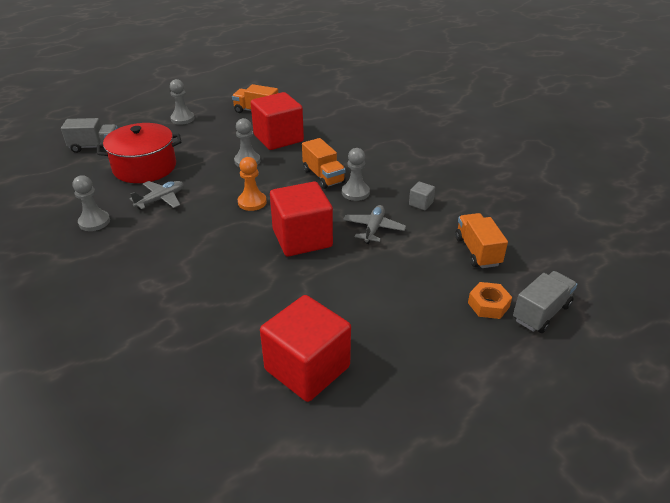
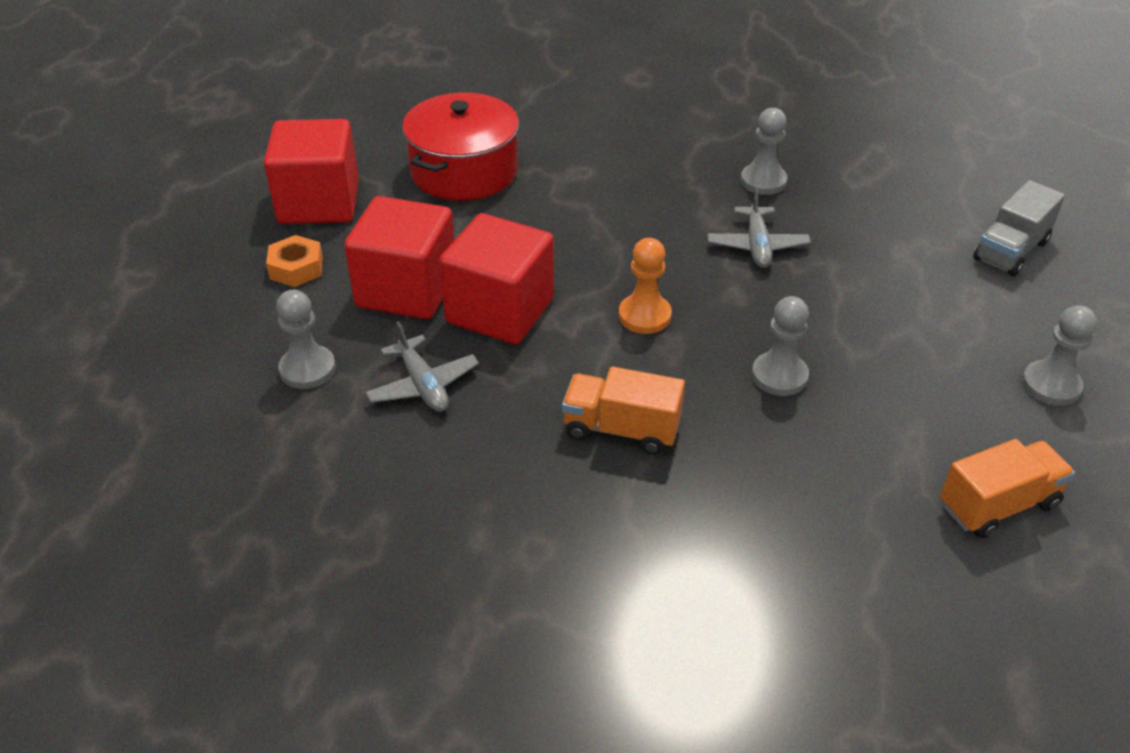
camera: 135 degrees right, 5 degrees up
red pot [97,123,181,183] -> red pot moved to [402,93,519,201]
red cube [251,92,304,150] -> red cube moved to [344,196,454,319]
grey pawn [342,148,370,201] -> grey pawn moved to [276,290,336,389]
grey cube [409,182,435,210] -> none
orange truck [455,213,508,268] -> none
orange nut [468,282,512,319] -> orange nut moved to [266,235,323,287]
grey truck [513,271,577,333] -> none

